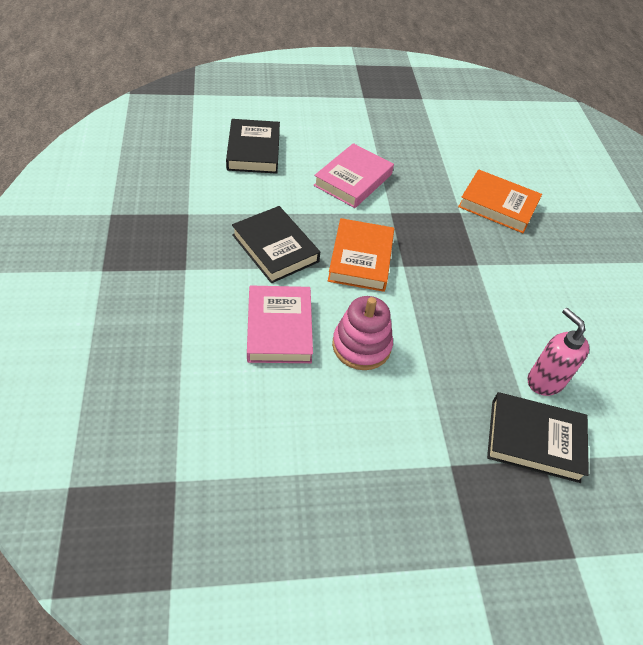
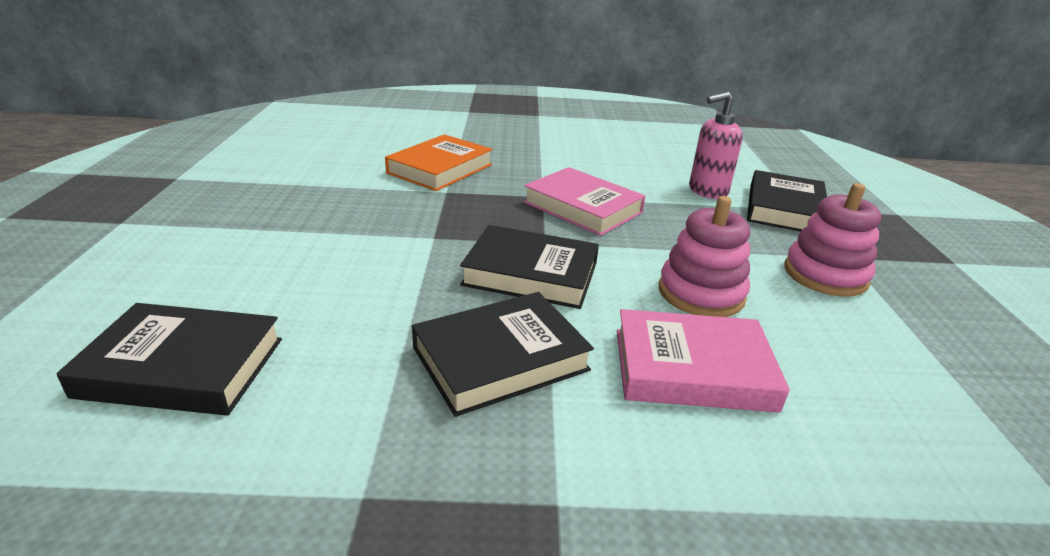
camera: 80 degrees left, 20 degrees down
pink book [314,143,394,208] -> pink book moved to [523,167,645,236]
orange book [328,218,394,292] -> black book [460,225,599,309]
none -> pink stacking toy [784,183,881,297]

